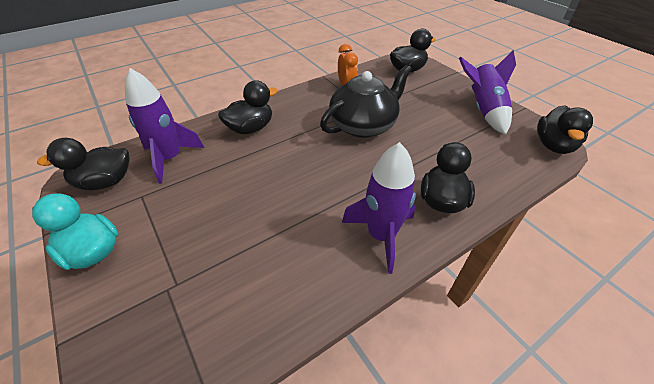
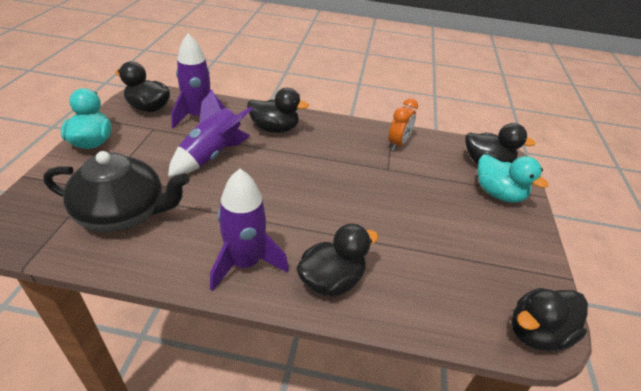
camera: 40 degrees right, 5 degrees down
black teapot [320,65,412,138] -> black teapot moved to [43,151,190,232]
purple rocket [459,50,516,135] -> purple rocket moved to [168,90,253,177]
none -> turquoise duck [477,154,548,202]

